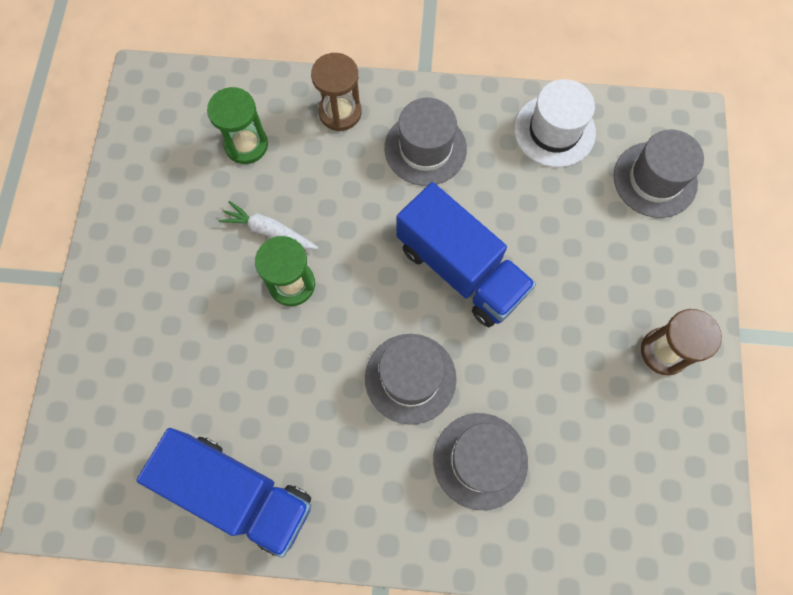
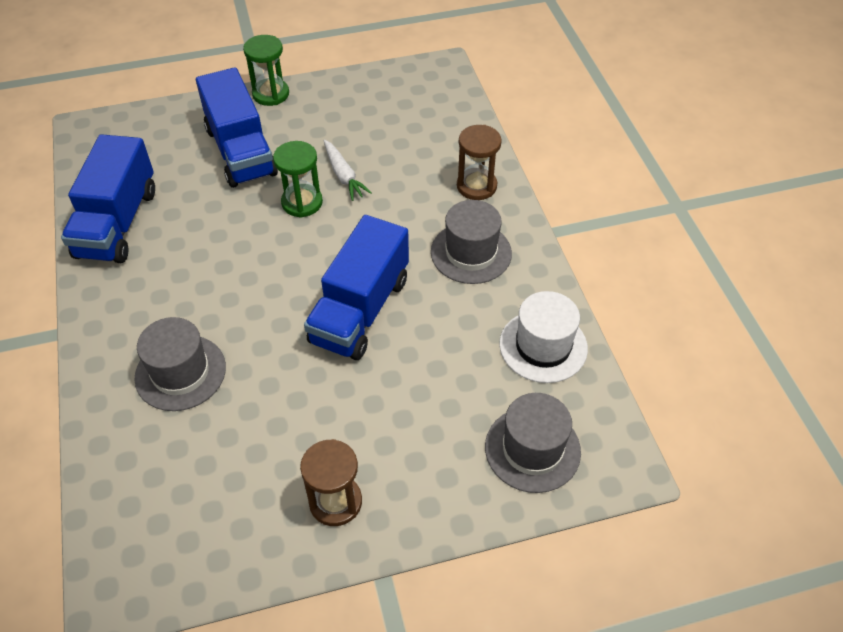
camera: 70 degrees right, 20 degrees down
green hourglass [207,87,268,164] -> green hourglass moved to [243,35,289,106]
white carrot [218,201,319,249] -> white carrot turned 150 degrees clockwise [324,140,372,201]
grey hat [365,334,457,425] -> none
none -> blue truck [196,67,278,188]

